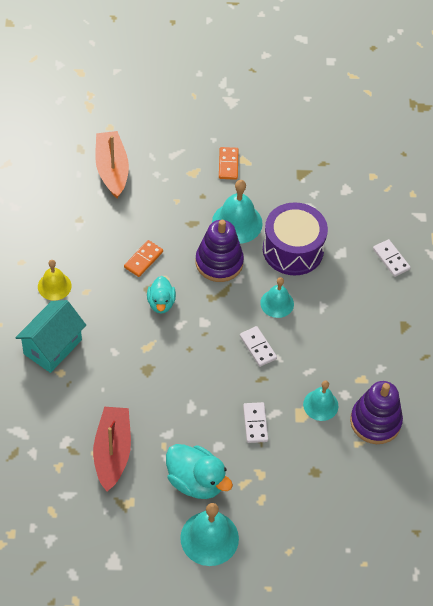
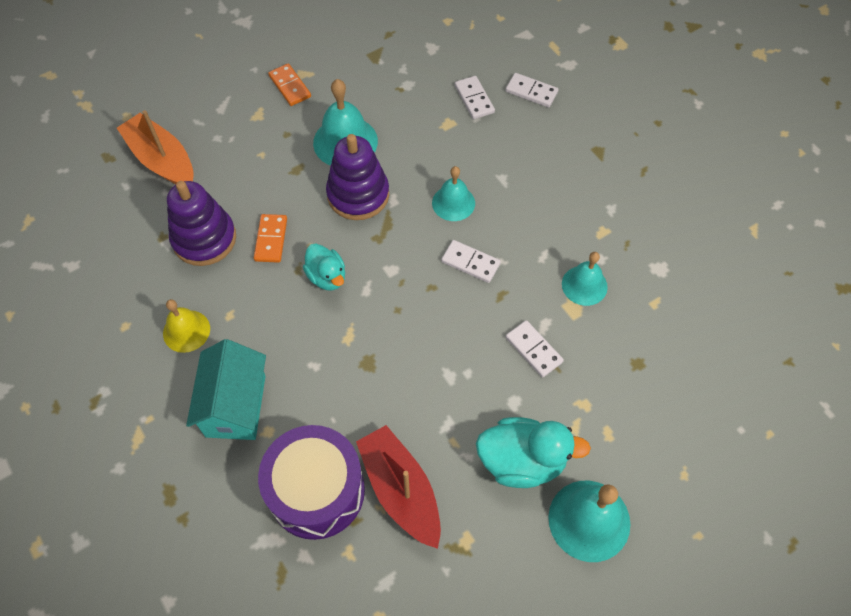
camera: 30 degrees left, 5 degrees up
purple drum [263,202,328,275] -> purple drum moved to [258,425,365,540]
purple stacking toy [350,381,403,444] -> purple stacking toy moved to [167,181,236,266]
none -> white domino [455,76,495,119]

